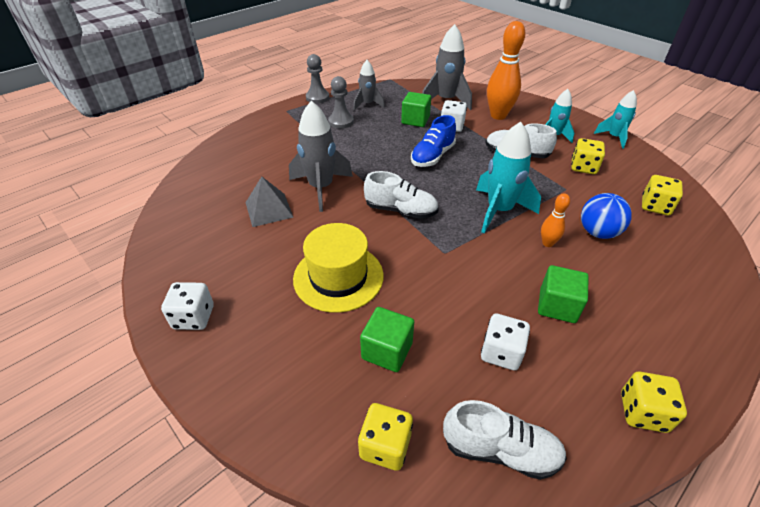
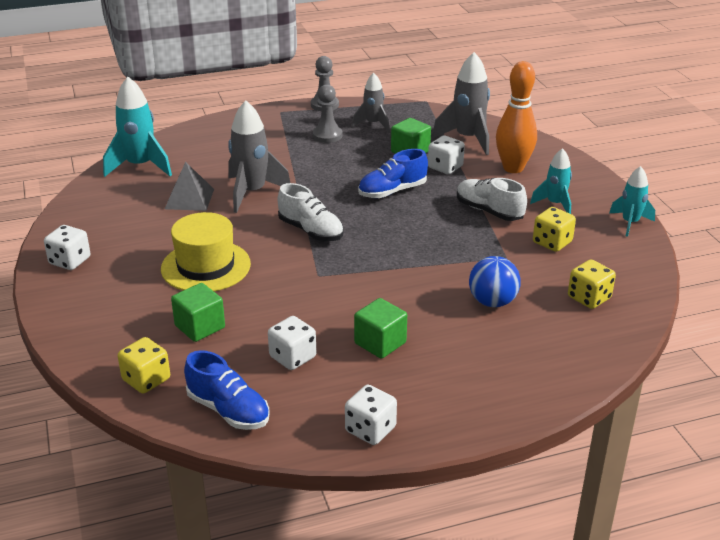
camera: 25 degrees right, 10 degrees down
white shoe [443,400,567,480] -> blue shoe [184,350,270,430]
turquoise rocket [476,122,541,233] -> turquoise rocket moved to [103,77,172,177]
orange bowling pin [541,193,570,247] -> none
yellow dice [621,371,687,433] -> white dice [345,385,397,445]

